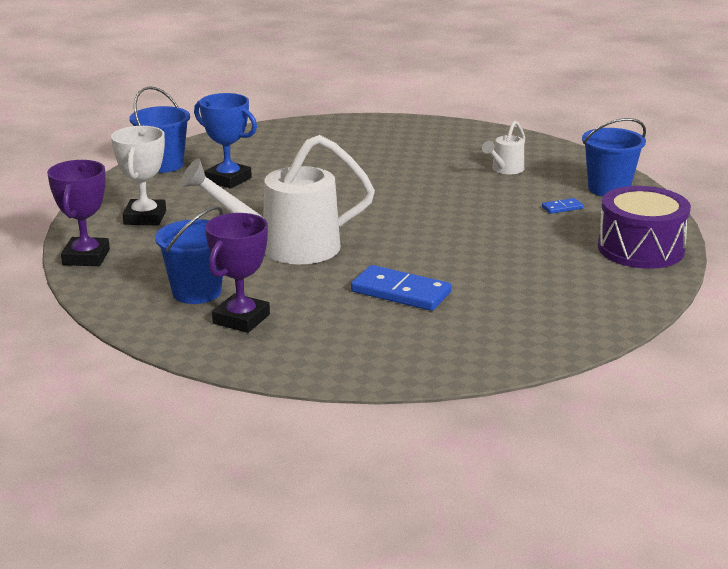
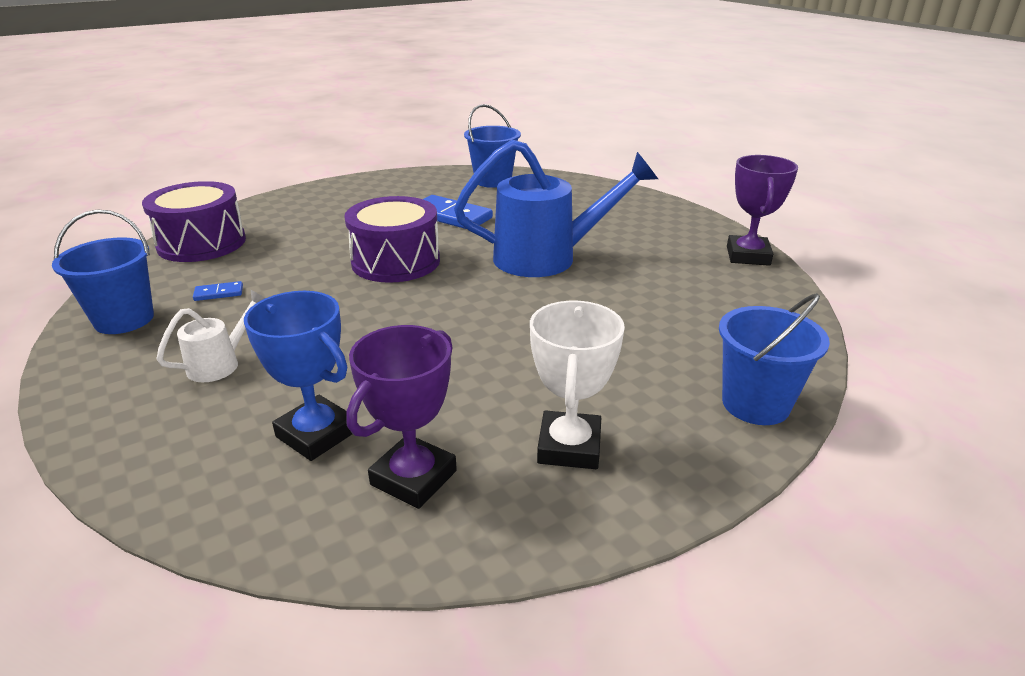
camera: 175 degrees left, 5 degrees up
white trophy [111,126,166,225] -> white trophy moved to [530,301,625,469]
blue bucket [155,206,223,304] -> blue bucket moved to [464,104,521,188]
white watering can [180,135,375,264] -> blue watering can [454,140,658,277]
blue trophy [194,93,257,188] -> blue trophy moved to [244,291,352,461]
purple trophy [205,213,270,333] -> purple trophy moved to [346,325,457,509]
none -> purple drum [344,196,440,283]

